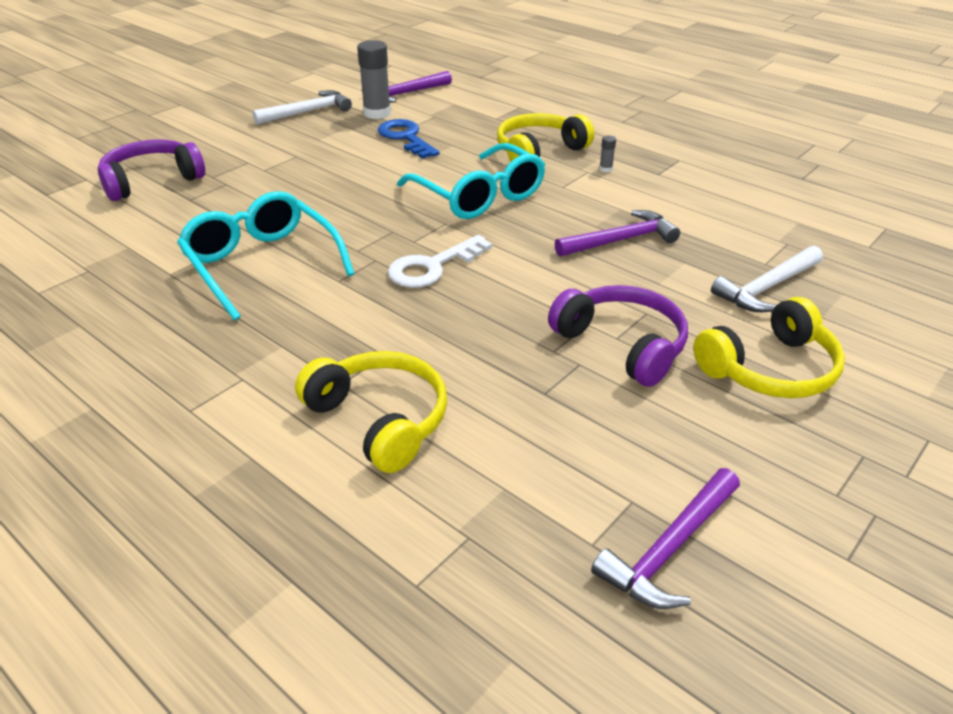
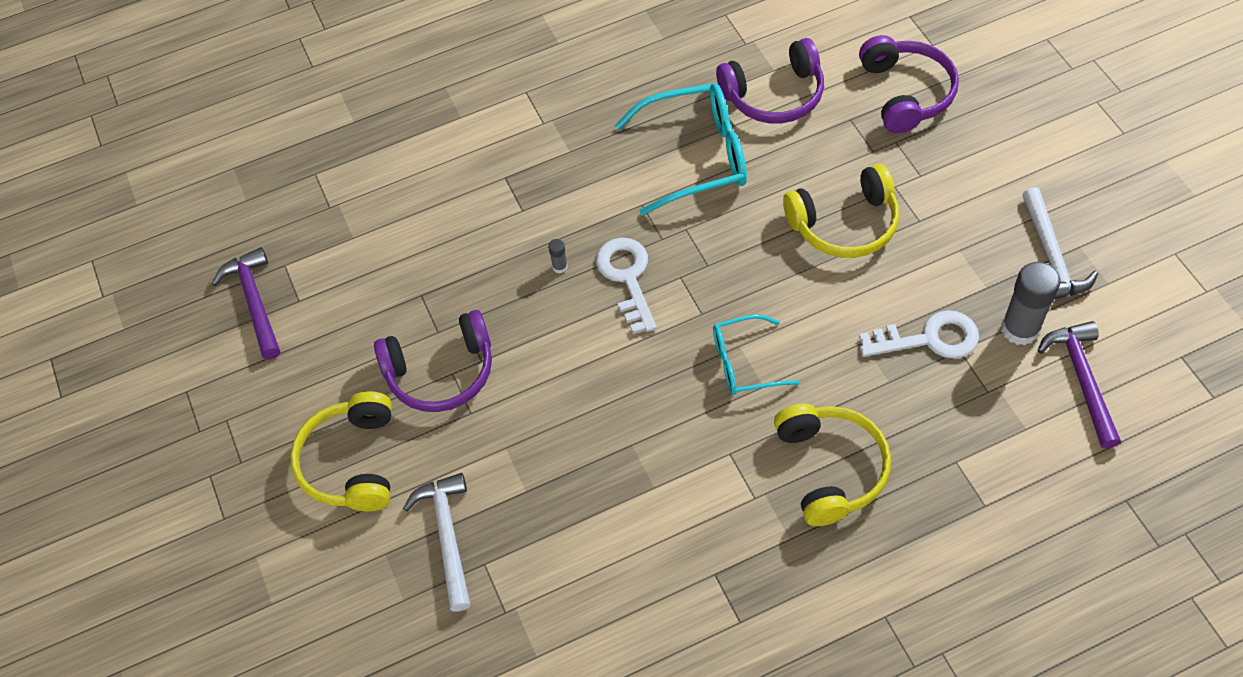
camera: 120 degrees right, 20 degrees up
yellow headphones [295,351,447,473] -> yellow headphones moved to [783,164,899,258]
blue key [378,119,440,159] -> white key [859,310,979,358]
turquoise glasses [397,143,545,219] -> turquoise glasses [713,314,800,395], size x0.59
purple hammer [555,210,680,257] -> none
grey glue stick [599,135,616,172] -> grey glue stick moved to [548,239,568,273]
none -> purple headphones [716,38,824,123]

